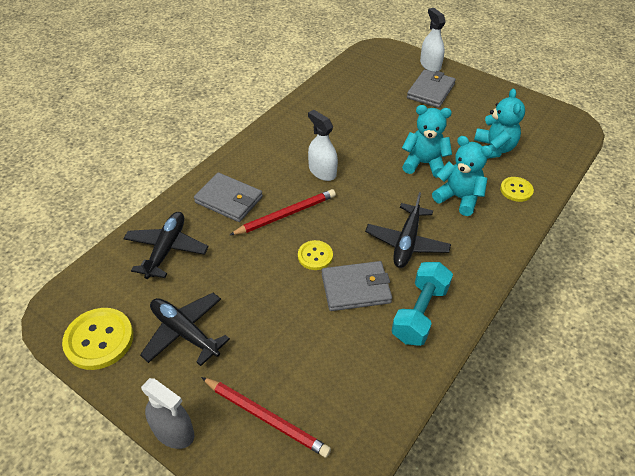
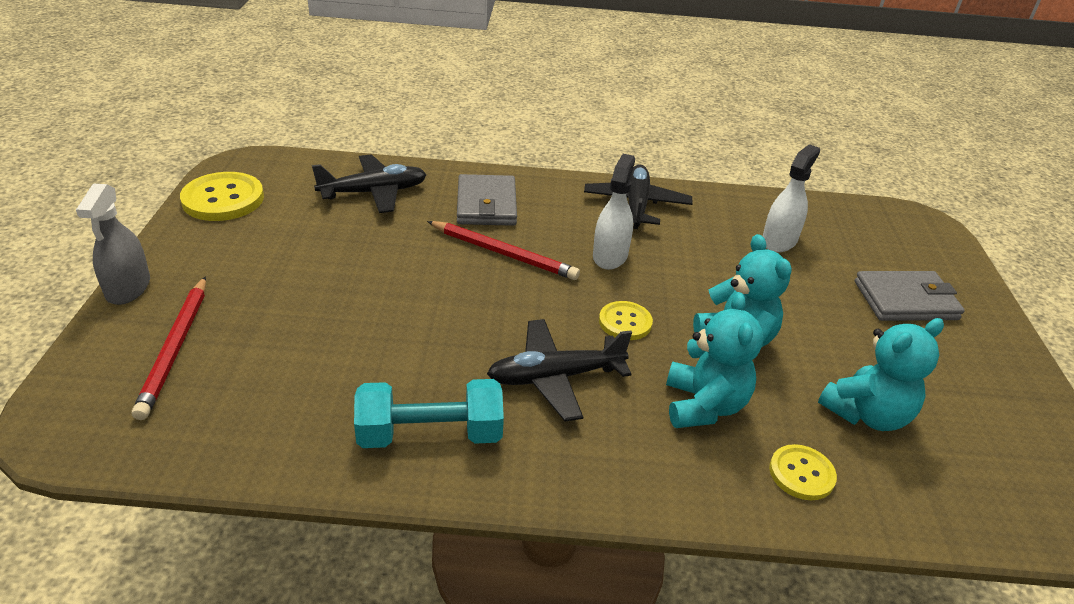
camera: 55 degrees right, 10 degrees down
black plane [140,293,230,366] -> black plane moved to [584,164,693,229]
yellow button [298,240,333,270] -> yellow button moved to [599,301,653,340]
grey wallet [322,261,392,311] -> none
white spray bottle [420,8,446,72] -> white spray bottle moved to [763,144,820,252]

